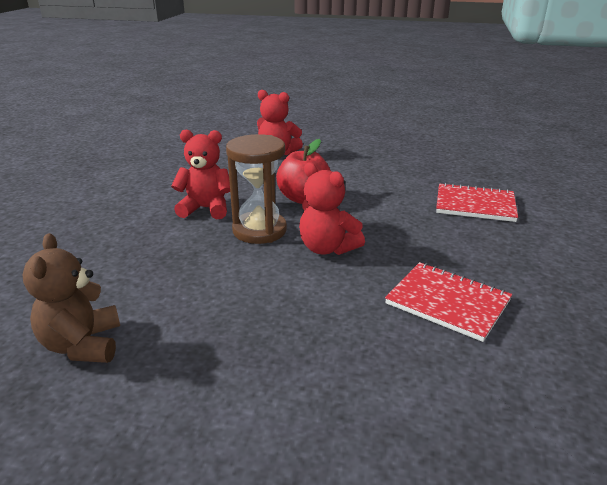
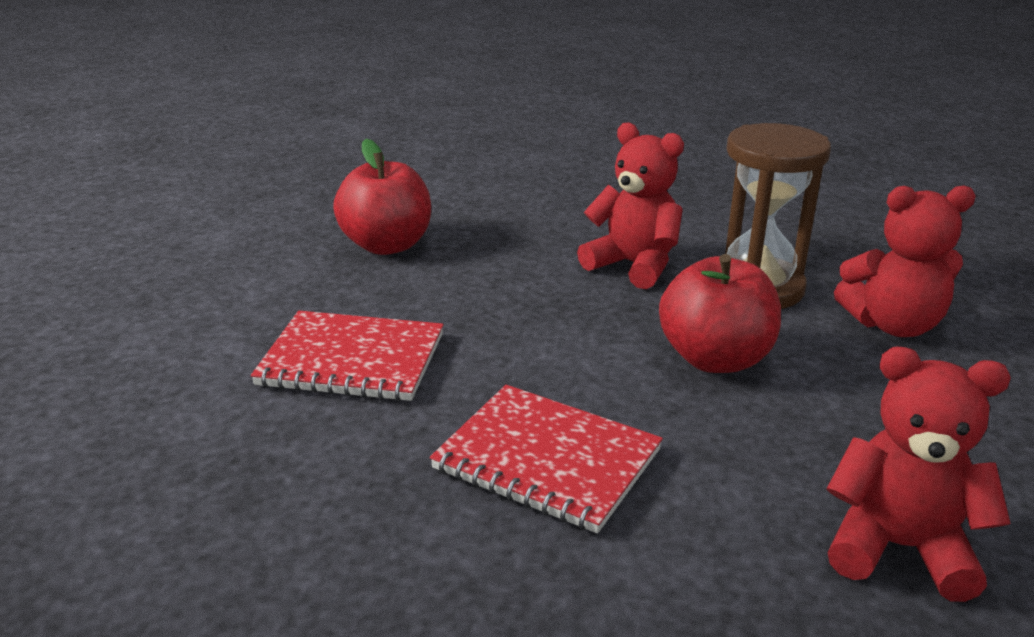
camera: 175 degrees right, 0 degrees up
brown teddy bear [23,233,120,363] -> none
red notebook [385,262,512,342] -> red notebook moved to [430,385,663,533]
none -> red apple [333,139,431,255]

